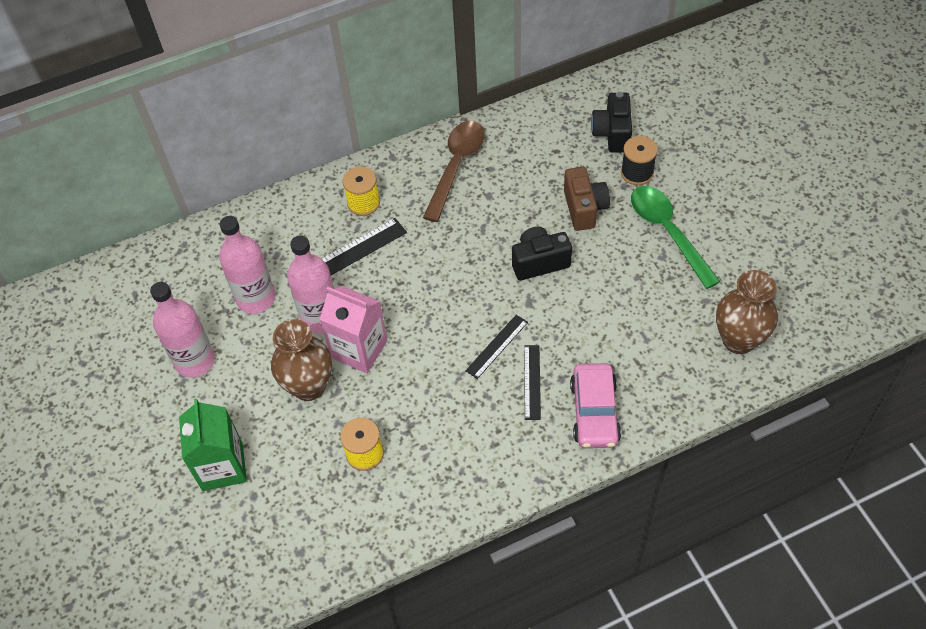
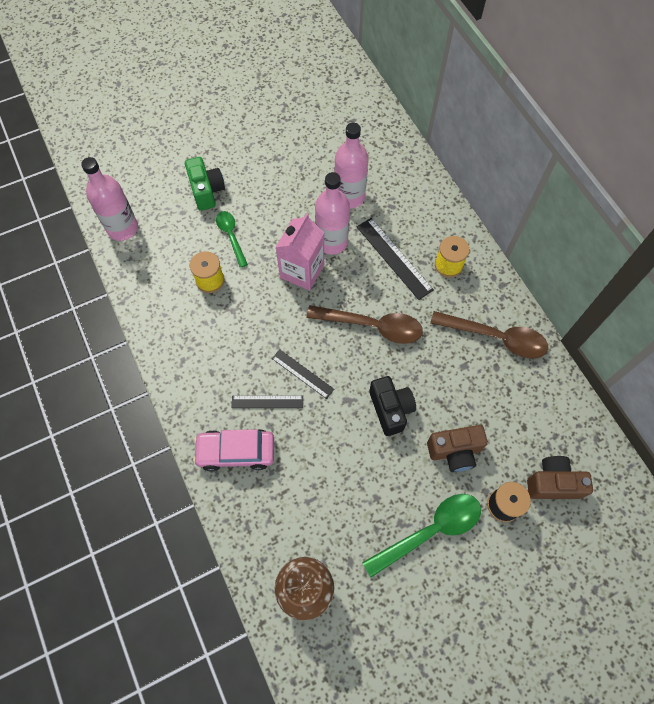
camera: 85 degrees right, 10 degrees up
pink bottle [150,282,215,378] -> pink bottle moved to [81,157,138,241]
green carton [179,398,247,491] -> green camera [185,157,225,211]
brown vase [271,319,332,401] -> none
black camera [591,92,632,153] -> brown camera [527,456,593,499]
none -> green spoon [216,211,248,268]
none -> brown spoon [306,305,423,344]

